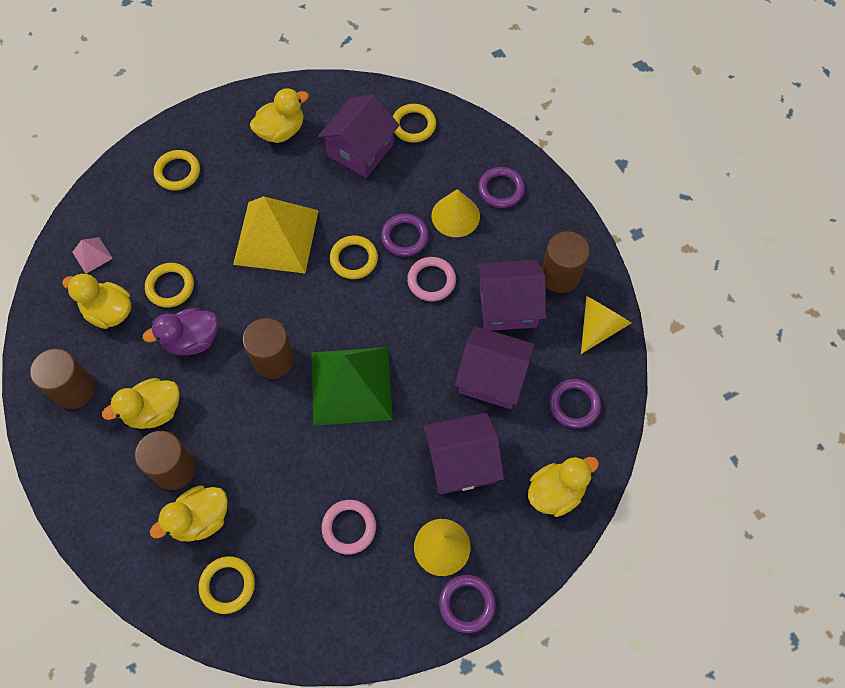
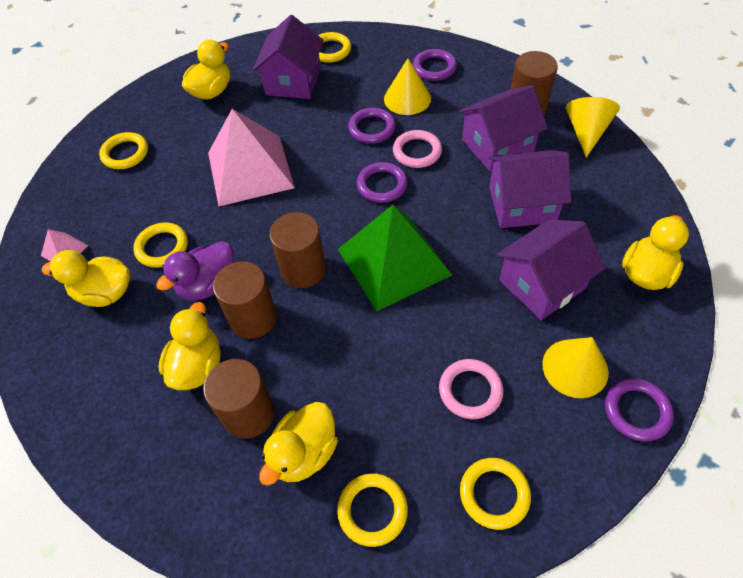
camera: 20 degrees left, 10 degrees down
brown cylinder [30,349,95,409] -> brown cylinder moved to [213,261,277,339]
yellow duck [102,378,180,429] -> yellow duck turned 150 degrees clockwise [158,302,221,390]
yellow pyramid [233,196,319,273] -> pink pyramid [208,109,295,206]
yellow ring [330,235,378,279] -> yellow ring moved to [460,458,531,530]
purple ring [549,379,601,428] -> purple ring moved to [357,162,408,203]

